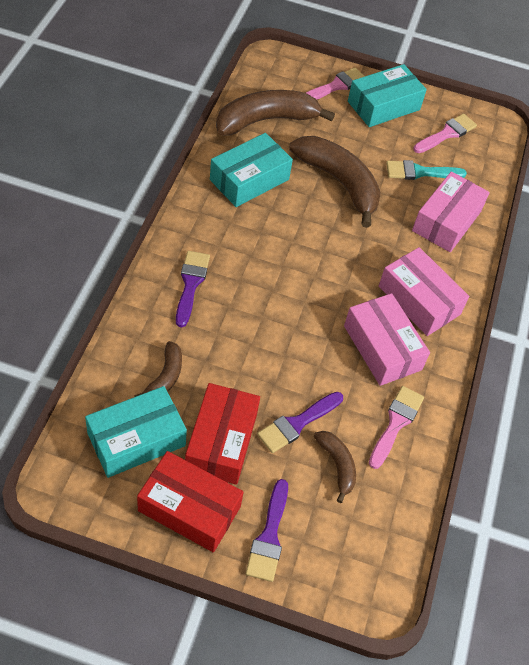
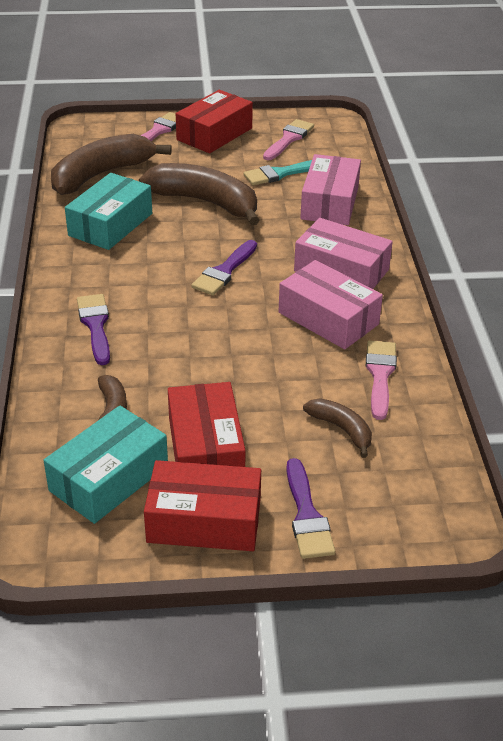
camera: 15 degrees left, 15 degrees down
purple brush [257,392,343,453] -> purple brush moved to [191,240,257,295]
turquoise box [348,64,427,127] -> red box [176,90,253,153]

